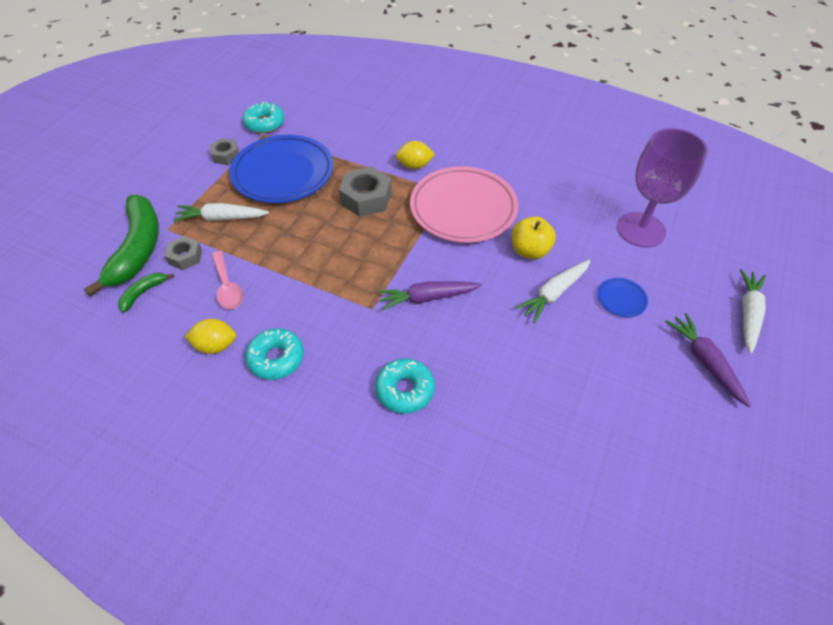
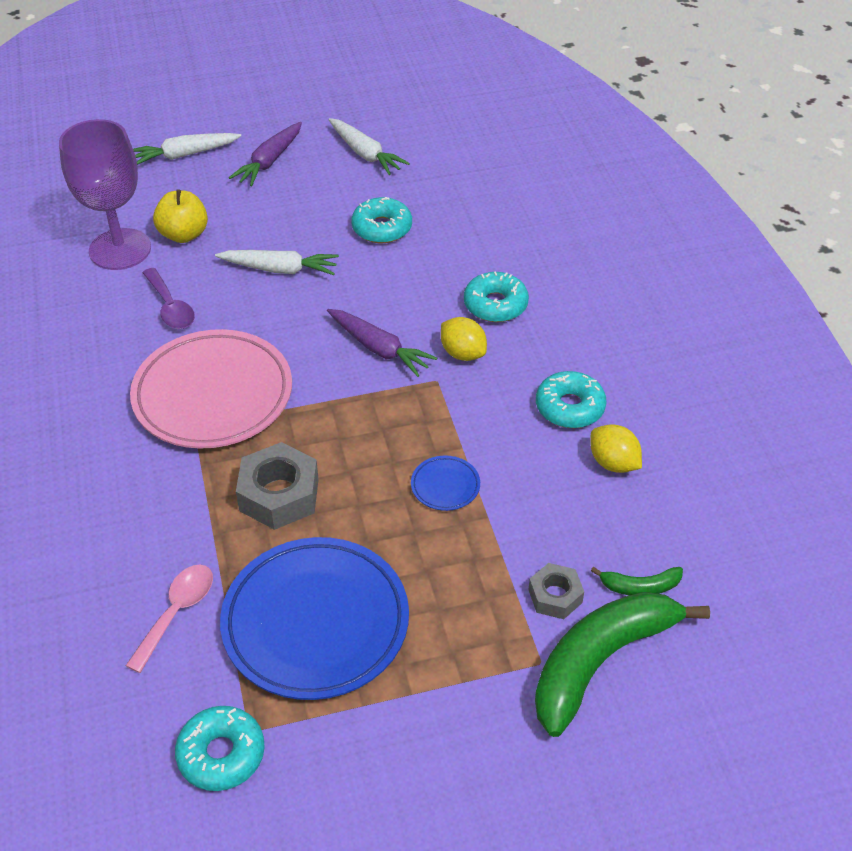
camera: 130 degrees left, 5 degrees down
white carrot [173,203,269,222] -> white carrot moved to [329,118,410,175]
grey nut [210,138,239,165] -> none
pink spoon [212,251,243,309] -> pink spoon moved to [126,565,213,673]
yellow lemon [396,141,435,169] -> yellow lemon moved to [441,317,487,361]
yellow apple [512,216,556,259] -> yellow apple moved to [153,189,208,243]
blue plate [597,278,648,317] -> blue plate moved to [411,455,480,511]
none -> purple spoon [143,268,195,329]
none -> turquoise donut [351,197,412,243]

